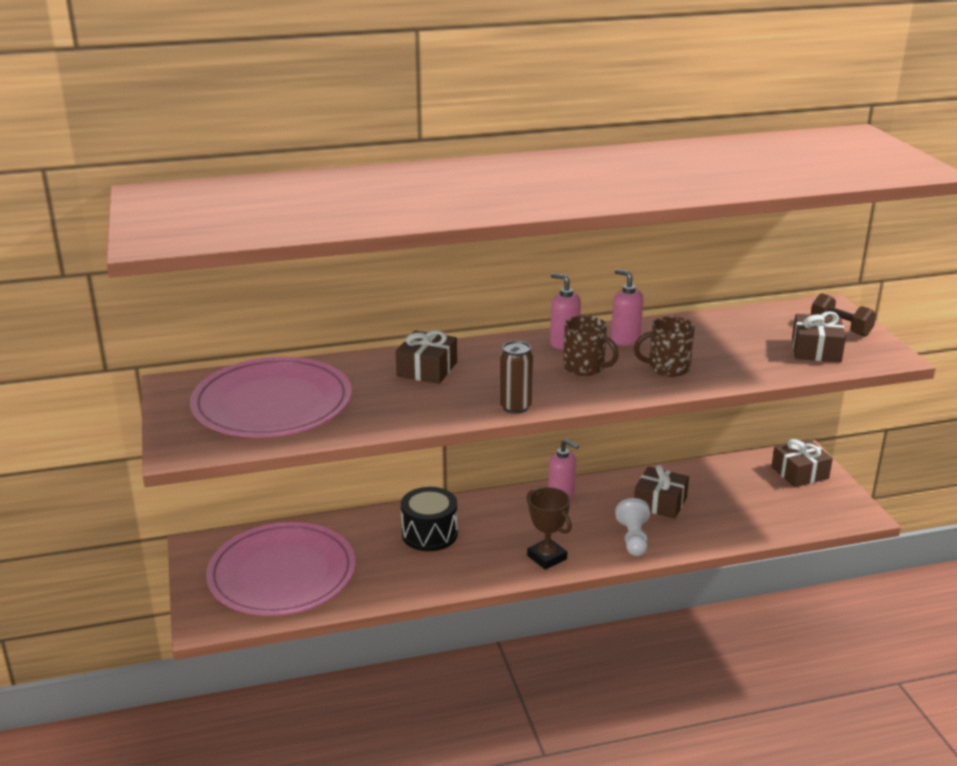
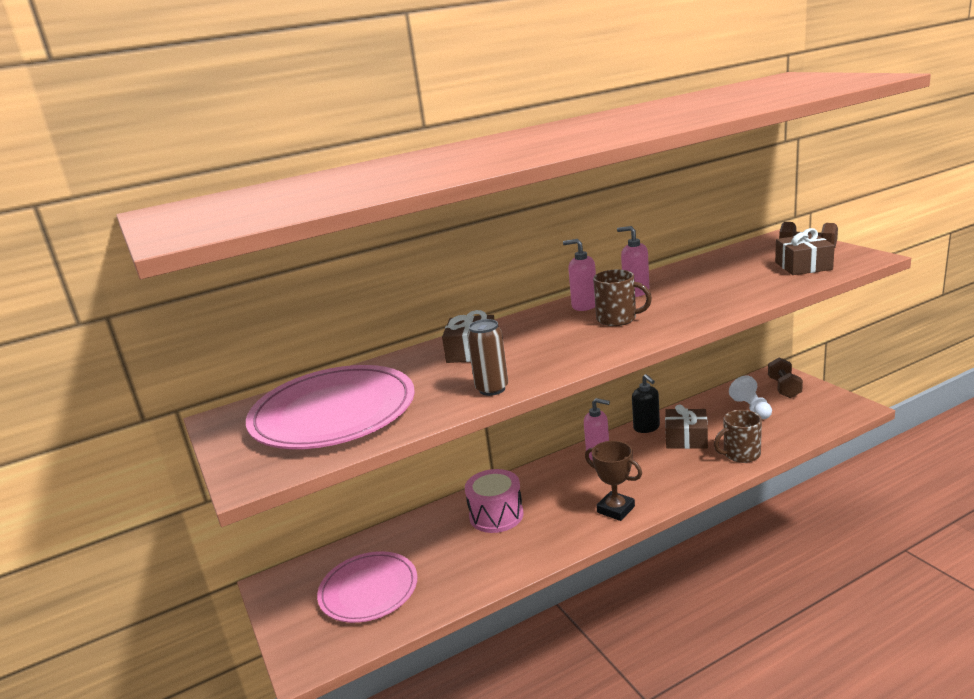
camera: 10 degrees left, 5 degrees down
pink plate [206,522,356,616] -> pink plate [317,551,417,623], size x0.66
black drum [401,487,458,551] -> pink drum [465,469,524,533]
brown can [499,341,533,414] -> brown can moved to [467,319,508,396]
white pawn [615,498,650,556] -> white pawn moved to [729,375,772,419]
brown mug [634,316,695,377] -> brown mug moved to [714,410,762,463]
brown gift [771,439,833,487] -> brown dumbbell [768,357,803,398]
none -> black soap dispenser [632,374,660,433]

